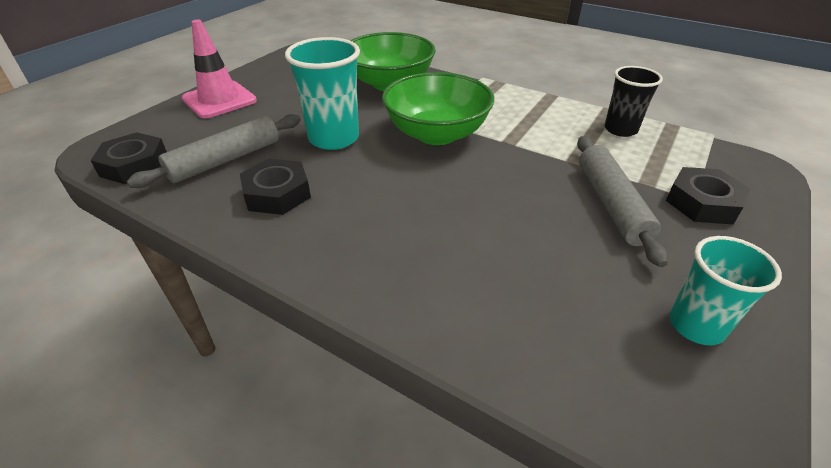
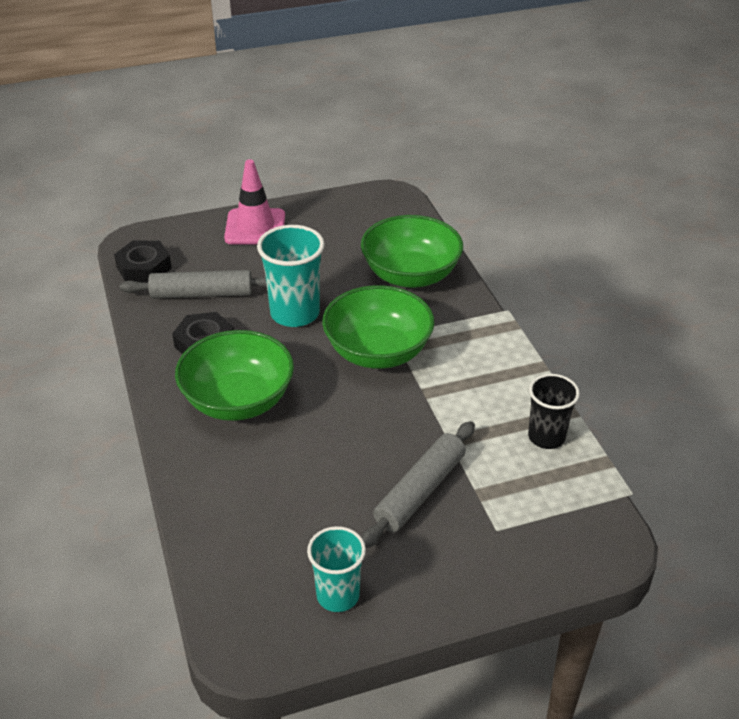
camera: 40 degrees right, 0 degrees up
black nut [666,167,750,224] -> none
none -> green bowl [175,330,294,421]

